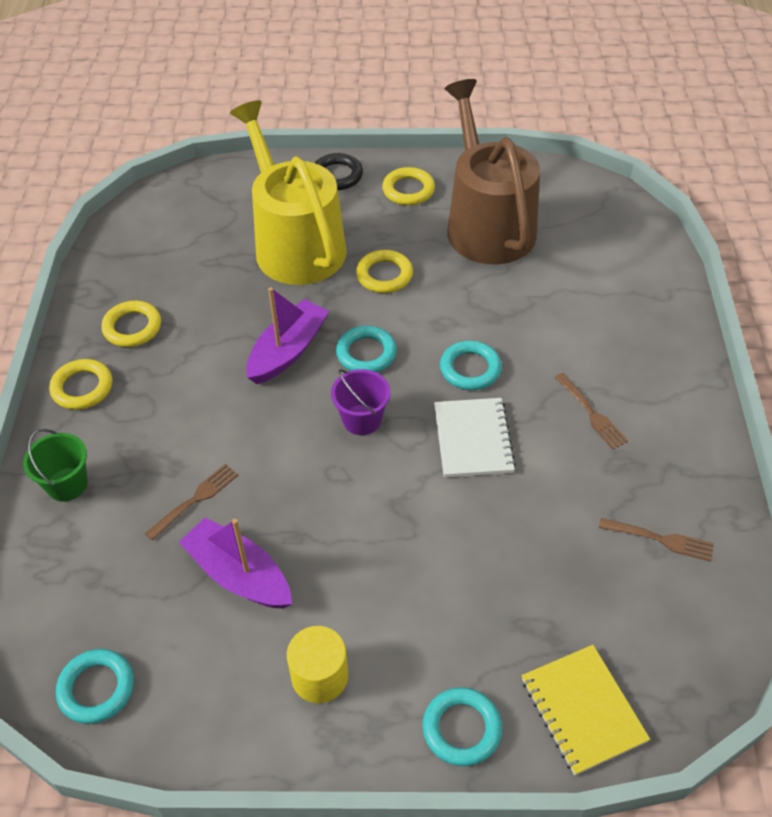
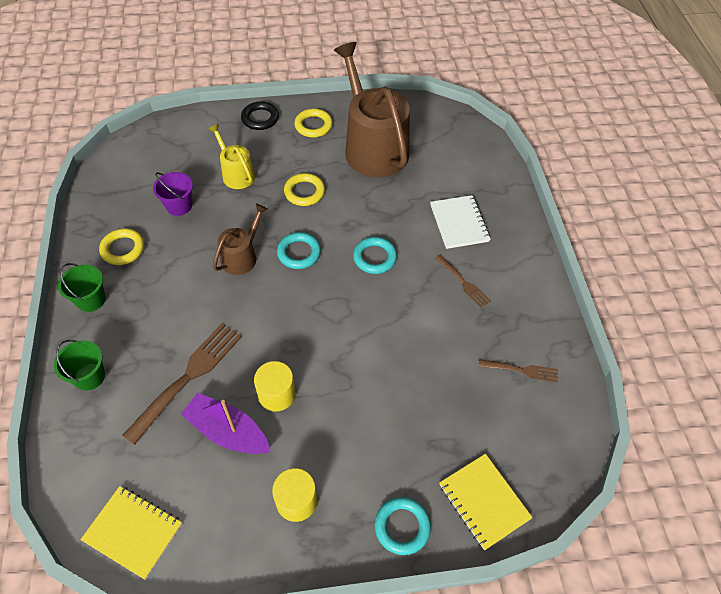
camera: 10 degrees left, 5 degrees up
yellow ring [49,359,112,410] -> green bucket [58,263,106,312]
turquoise ring [56,649,134,724] -> yellow notebook [80,486,182,579]
brown fork [145,464,238,541] -> brown fork [122,323,242,445], size x1.86
yellow watering can [230,100,347,285] -> yellow watering can [208,124,255,189], size x0.49
purple boat [246,287,329,384] -> brown watering can [213,204,268,275]
purple bucket [331,369,390,435] -> purple bucket moved to [153,172,193,216]
white notebook [434,398,516,478] -> white notebook moved to [430,195,491,249]
none -> yellow cylinder [254,361,296,411]

